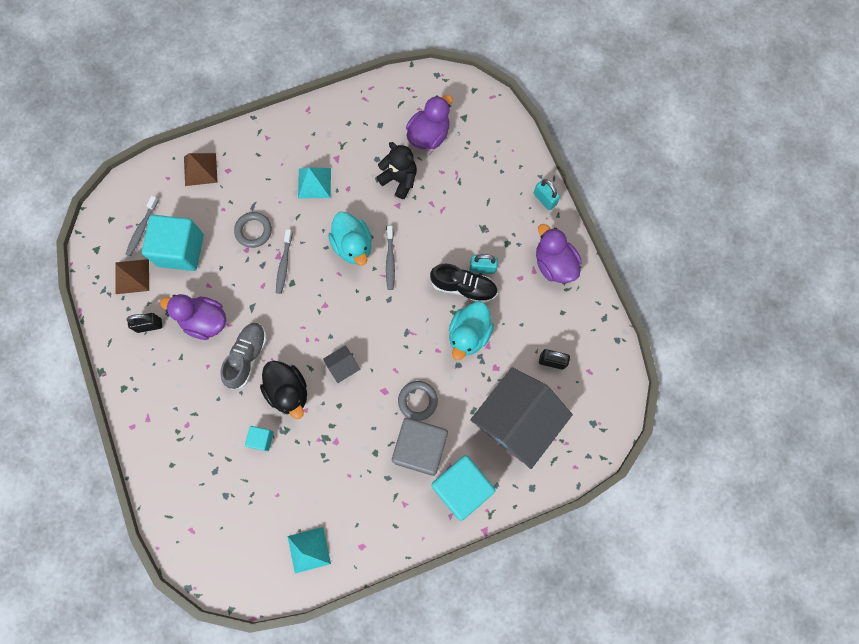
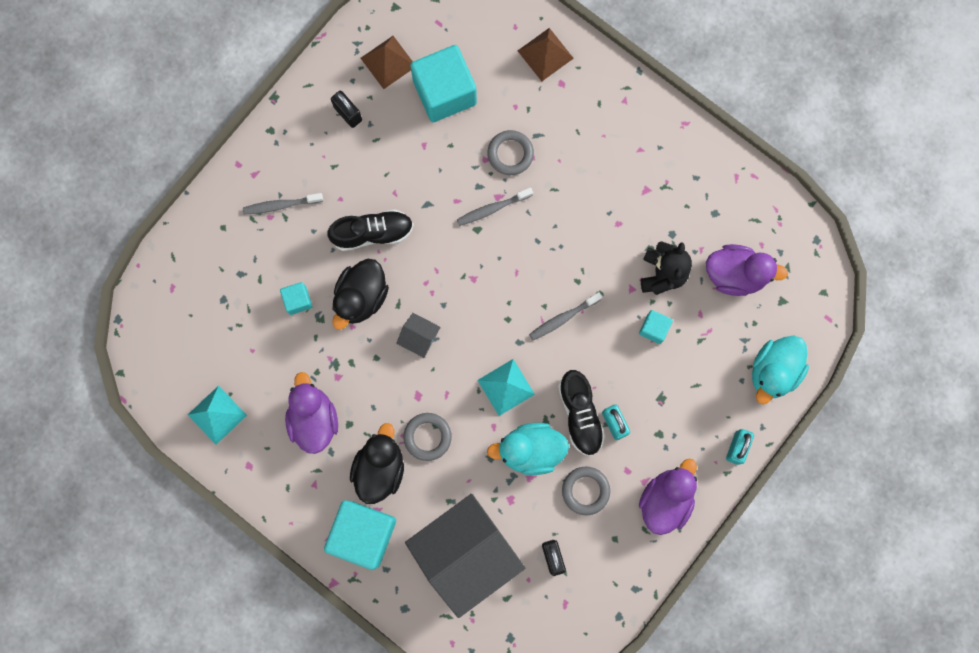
camera: 60 degrees right, 5 degrees up
grey toothbrush [125,196,159,257] -> grey toothbrush moved to [243,193,323,214]
purple duck [160,294,226,340] -> purple duck moved to [285,372,338,454]
grey shoe [220,323,267,390] -> black shoe [327,210,413,251]
turquoise pyramid [298,167,331,199] -> turquoise pyramid moved to [478,359,535,416]
turquoise duck [328,212,372,266] -> turquoise duck moved to [752,336,809,405]
grey cube [392,418,448,476] -> black duck [350,423,404,504]
grey house [470,367,573,469] -> grey house turned 45 degrees counterclockwise [405,494,525,618]
none -> grey ring [562,467,610,515]
none -> turquoise cube [639,310,673,344]

